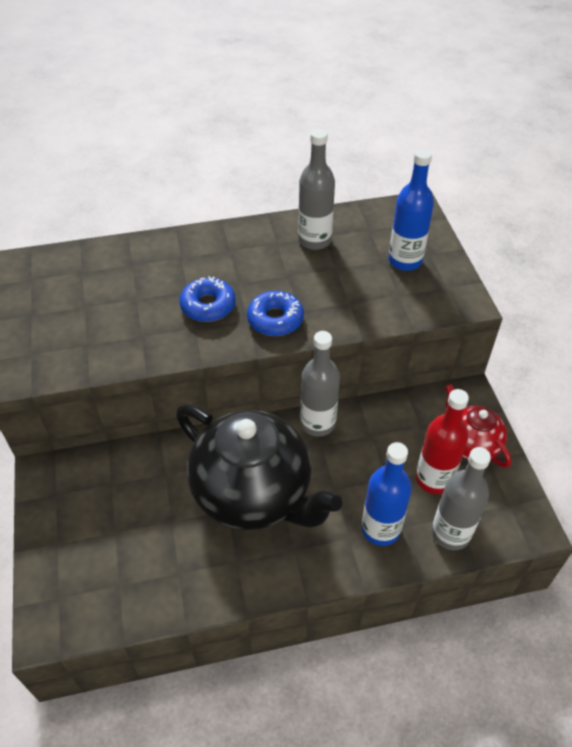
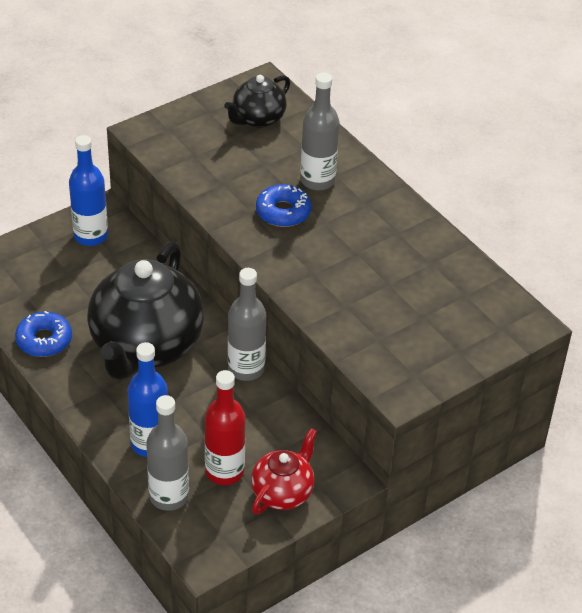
camera: 65 degrees right, 5 degrees down
blue donut [247,291,304,336] -> blue donut moved to [15,311,72,357]
grey bottle [298,129,335,250] -> grey bottle moved to [300,72,340,190]
blue bottle [389,149,434,271] -> blue bottle moved to [69,135,108,246]
none -> black teapot [224,75,290,128]

